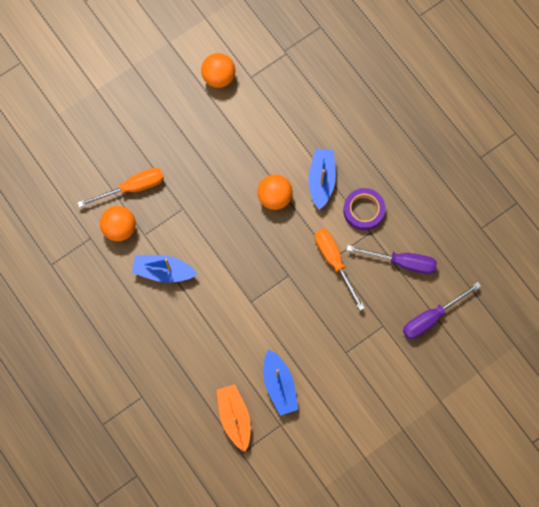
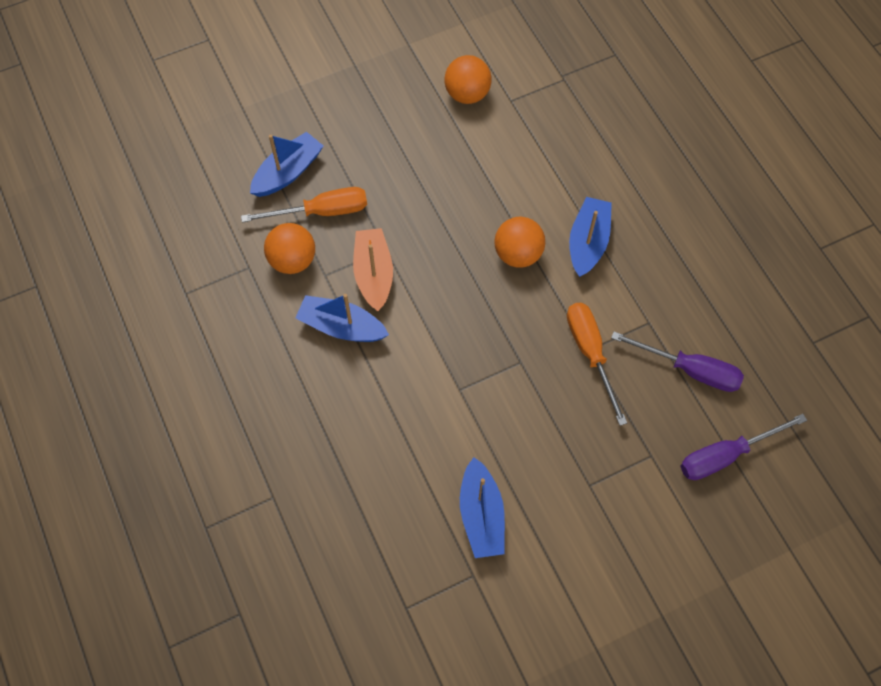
camera: 10 degrees right, 10 degrees down
orange boat [217,384,251,451] -> orange boat moved to [353,228,393,311]
purple tape [343,188,385,230] -> none
none -> blue boat [250,132,324,197]

